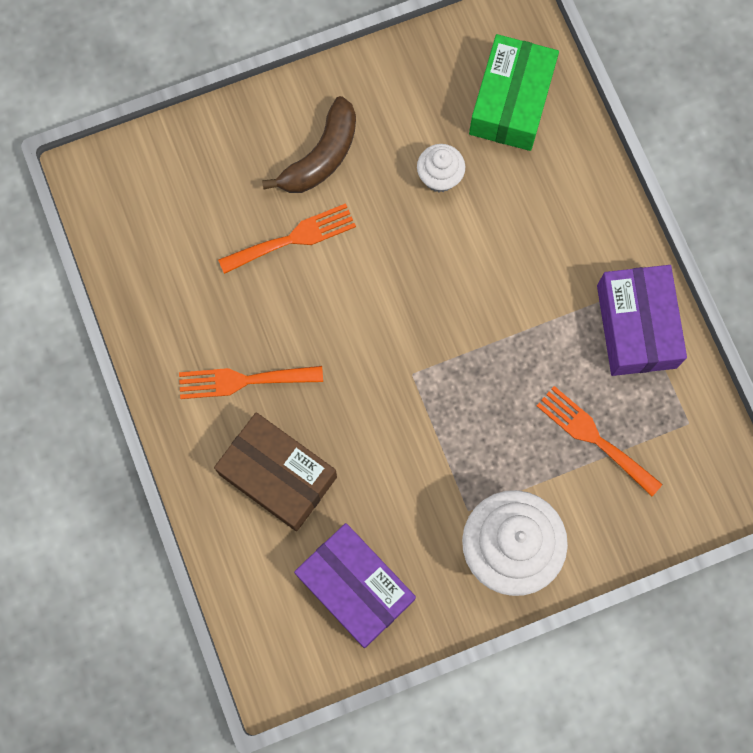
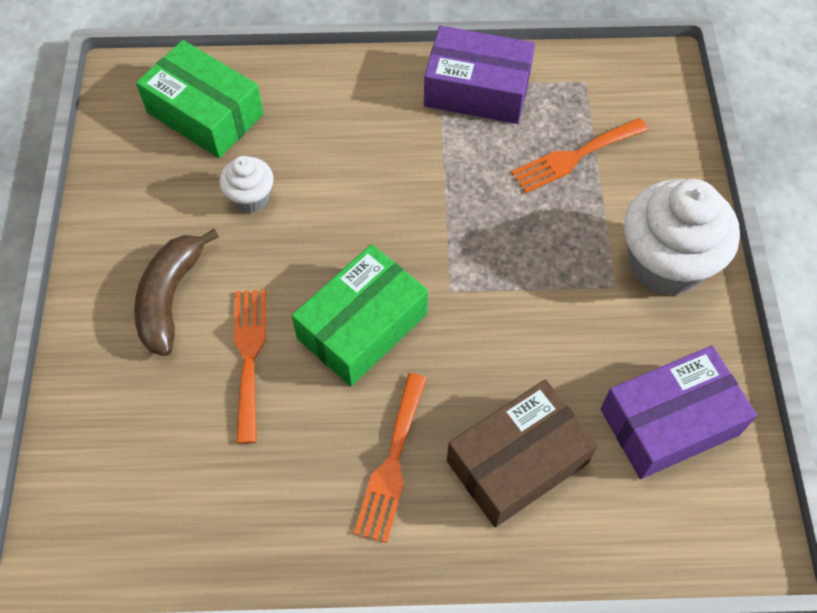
camera: 70 degrees left, 15 degrees down
brown banana [262,96,356,193] -> brown banana turned 135 degrees counterclockwise [134,229,219,356]
none -> green box [292,244,428,386]

